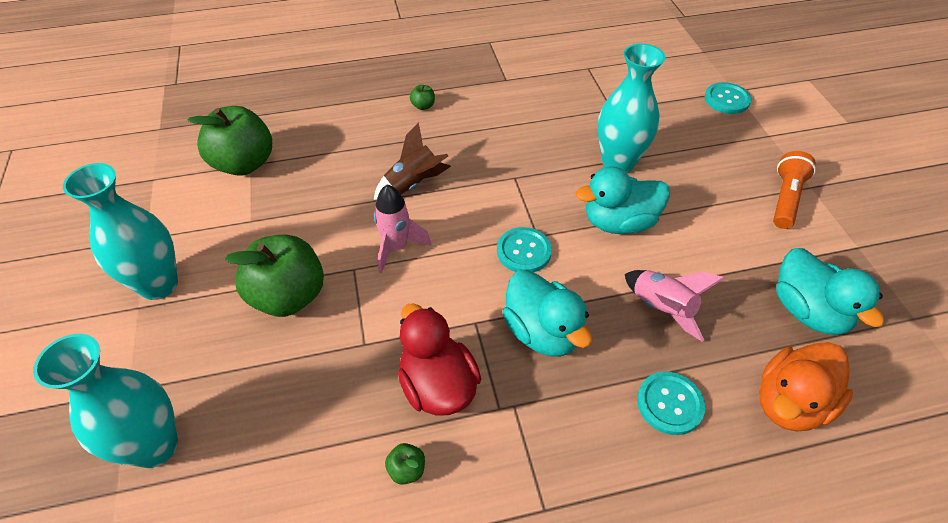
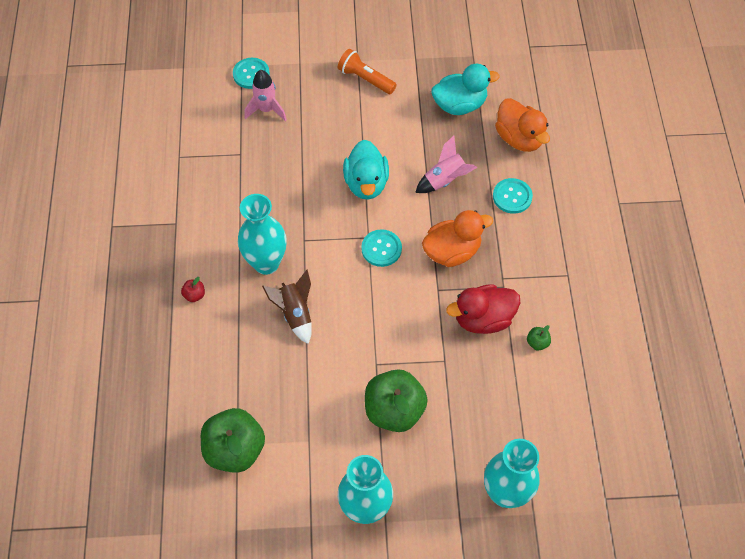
camera: 80 degrees left, 10 degrees up
pink rocket [374,184,431,274] -> pink rocket moved to [244,70,287,121]
green apple [410,85,435,110] -> red apple [181,277,205,302]
turquoise duck [502,270,592,357] -> orange duck [422,210,493,267]
turquoise vase [598,43,665,173] -> turquoise vase moved to [238,194,287,275]

